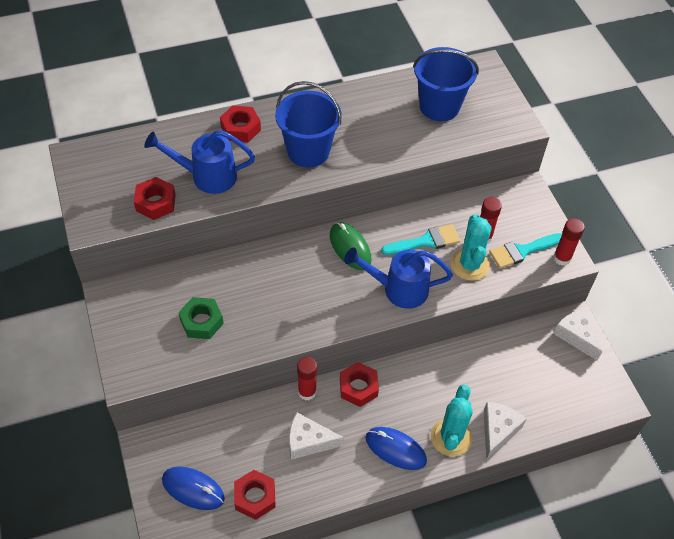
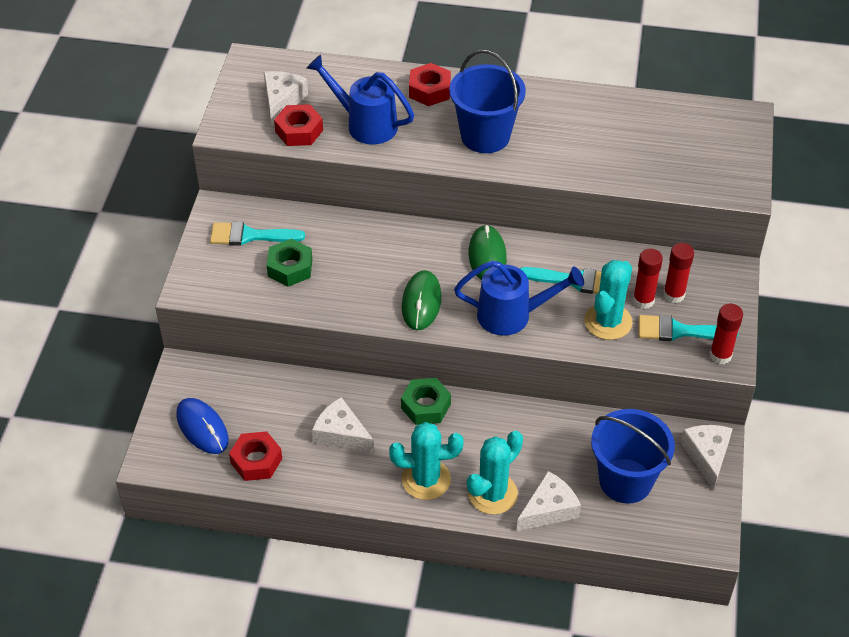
camera: 30 degrees right, 5 degrees down
red glue stick [297,357,317,401] -> red glue stick moved to [663,243,694,303]
red nut [340,362,379,407] -> green nut [401,378,451,425]
blue watering can [344,247,453,309] -> blue watering can turned 150 degrees clockwise [454,260,584,336]
blue mouse [365,427,427,470] -> turquoise cactus [389,422,464,500]
blue bucket [413,47,479,121] -> blue bucket moved to [591,409,675,503]
none -> turquoise brush [210,222,305,246]
none -> white cheese [264,71,308,126]
none -> green mouse [402,270,442,330]

